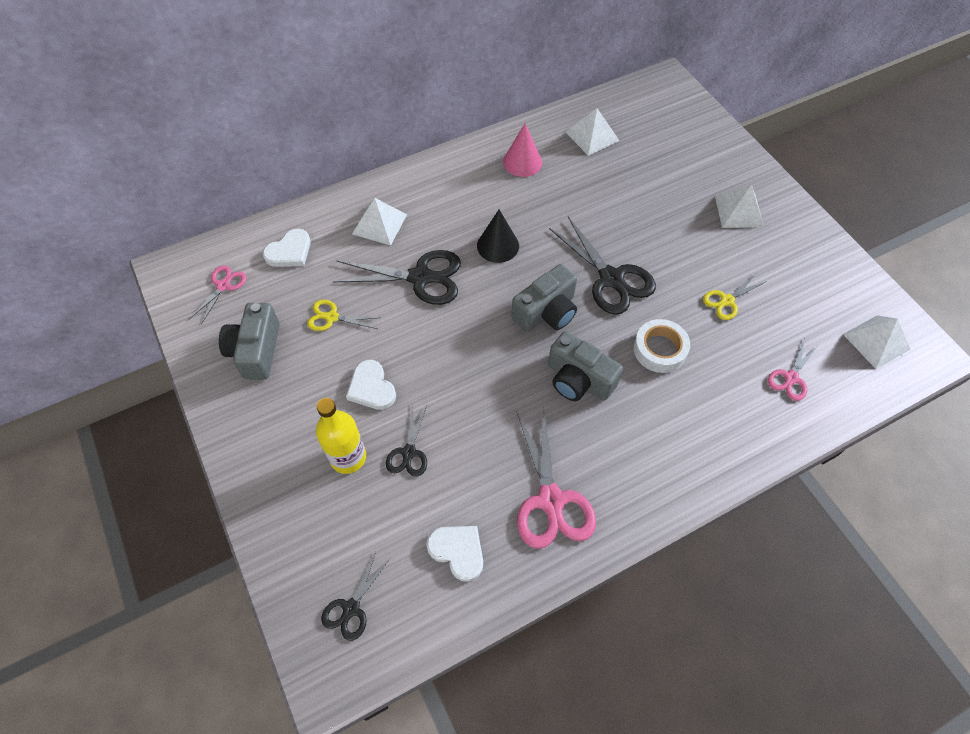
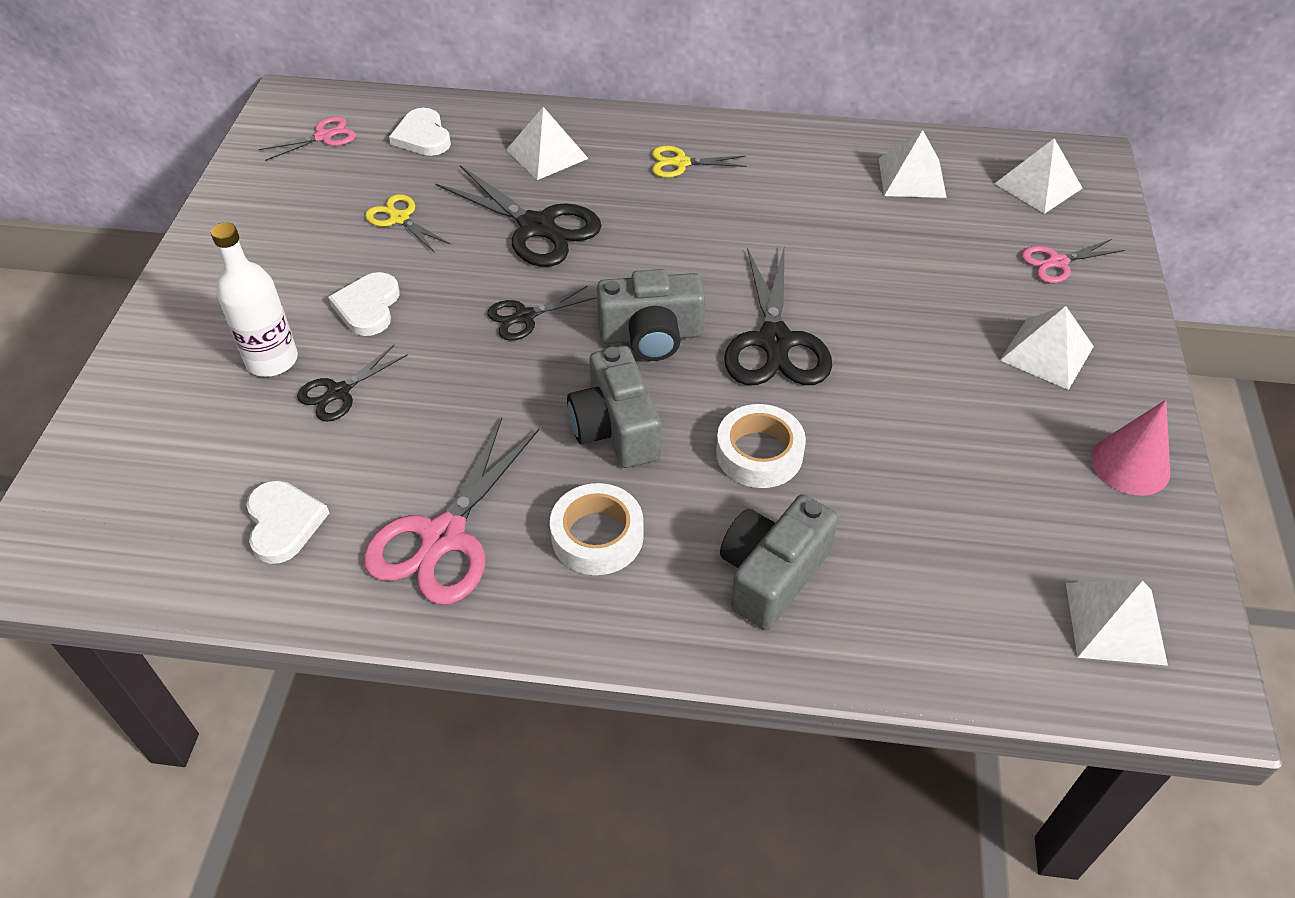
camera: 35 degrees right, 10 degrees down
grey camera [219,303,279,380] -> grey camera moved to [720,494,839,630]
white heart [263,229,311,267] -> white heart turned 75 degrees clockwise [389,108,451,156]
yellow bottle [316,398,366,474] -> white bottle [211,222,298,377]
black scissors [321,552,390,641] -> black scissors moved to [487,286,597,341]
black cone [477,210,519,263] -> none
pink cone [503,123,542,177] -> pink cone moved to [1091,400,1170,496]
yellow scissors [703,274,767,320] -> yellow scissors moved to [652,146,747,178]
pink scissors [768,339,818,401] -> pink scissors moved to [1021,239,1125,283]
none -> white tape [550,483,643,575]
none -> white pyramid [994,138,1083,214]

